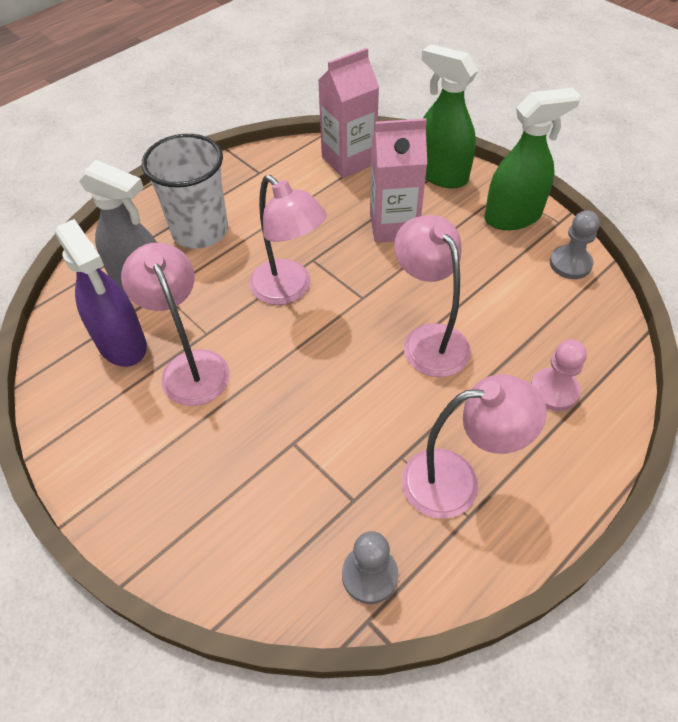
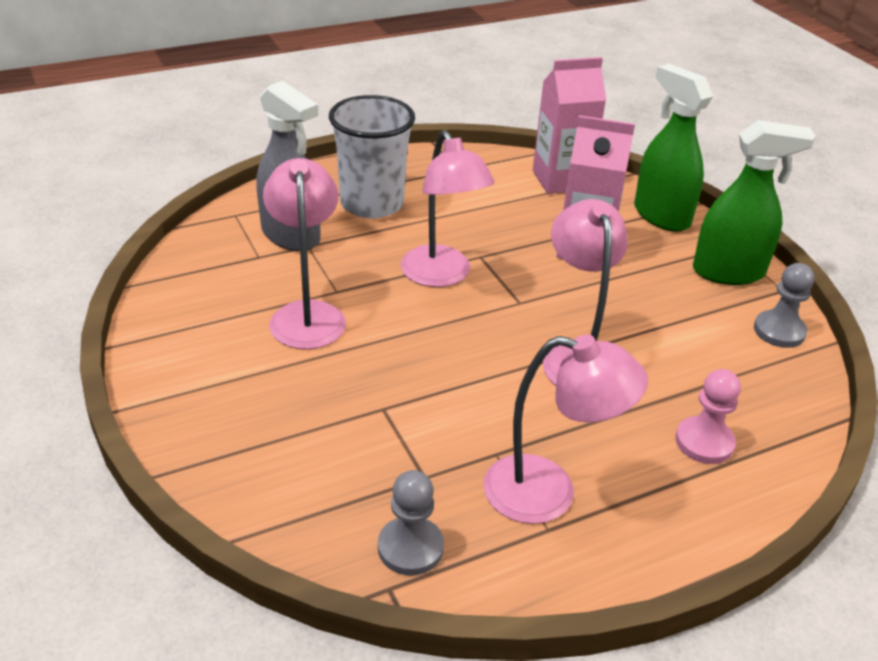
camera: 15 degrees right, 15 degrees down
purple spray bottle [55,219,147,367] -> none

